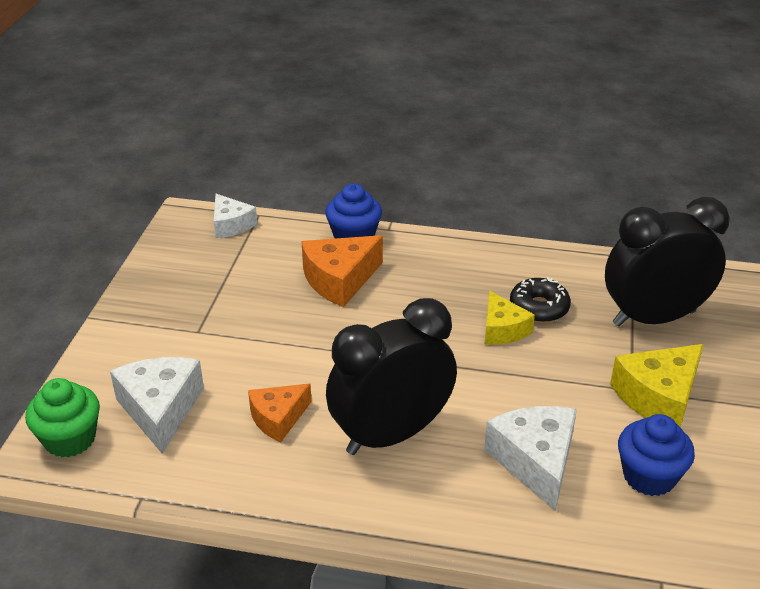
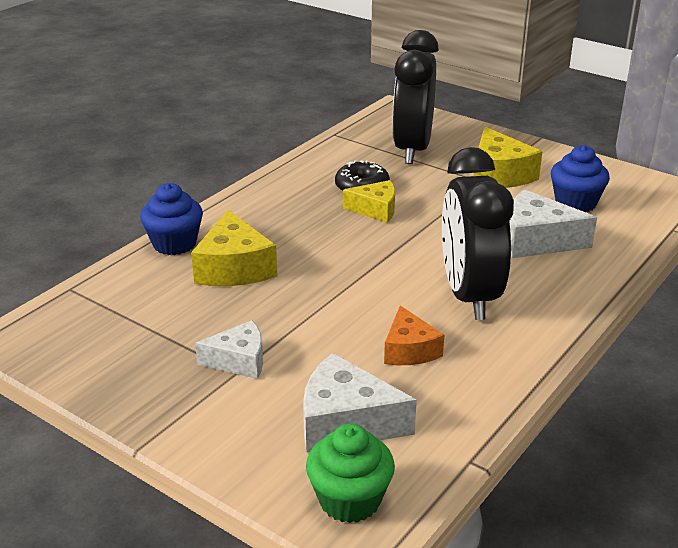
camera: 65 degrees left, 5 degrees down
white cheese [214,194,257,238] -> white cheese moved to [195,320,263,379]
orange cheese [302,235,383,307] -> yellow cheese [191,210,277,286]

